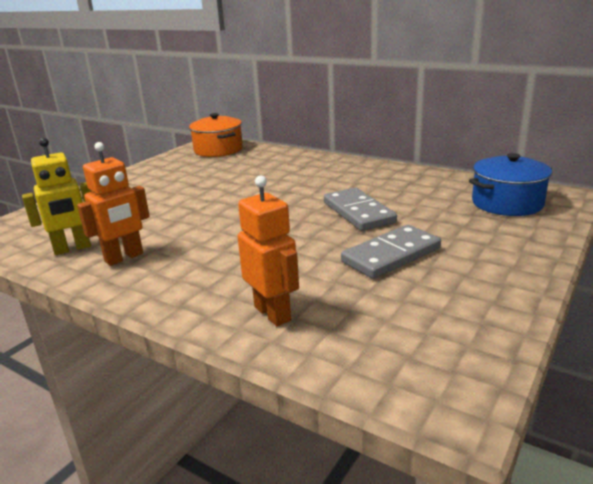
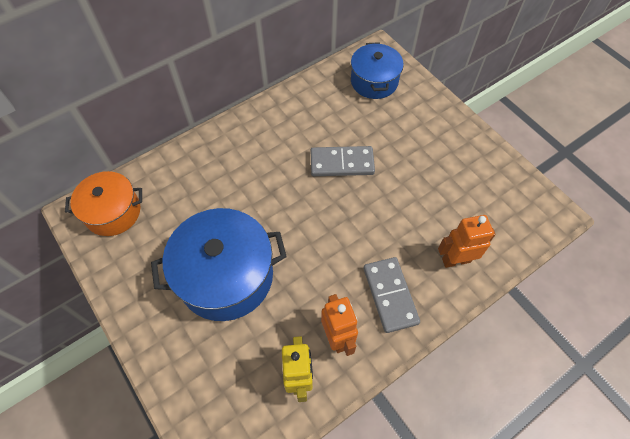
camera: 70 degrees left, 35 degrees up
grey domino [341,225,441,279] -> grey domino moved to [364,257,420,333]
none -> blue pot [151,208,287,321]

